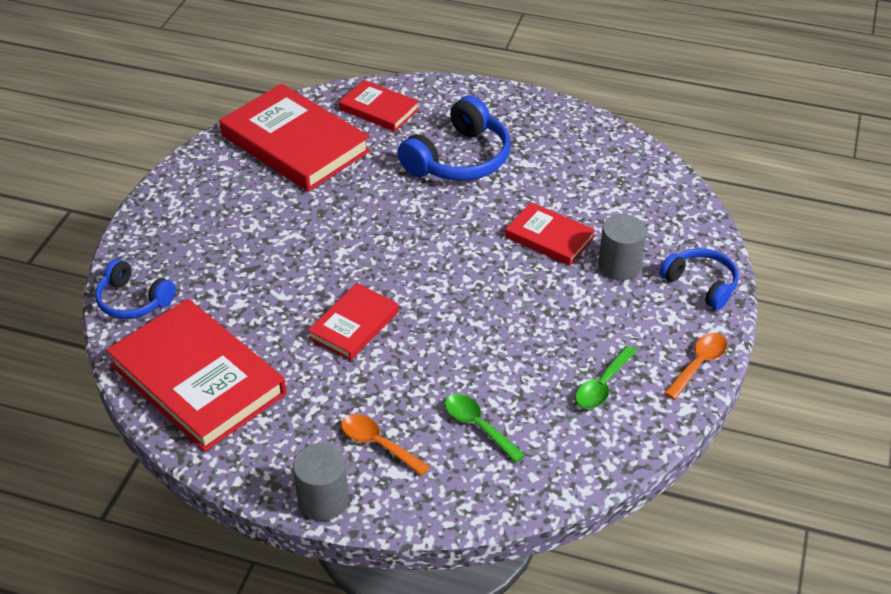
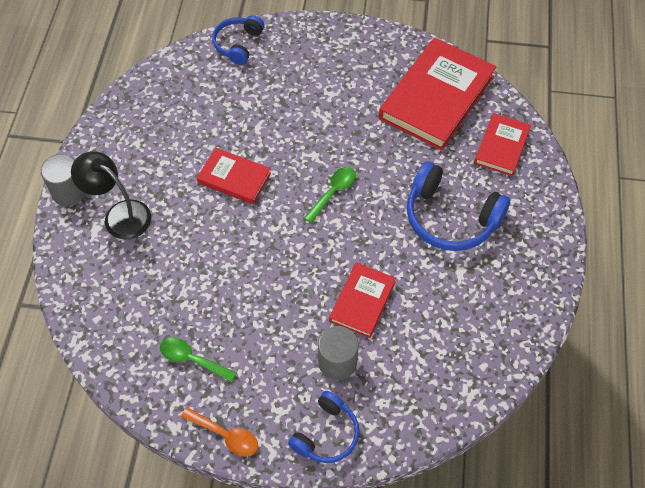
camera: 80 degrees right, 15 degrees up
red book [106,299,287,452] -> none
orange spoon [341,414,430,476] -> black lamp [71,151,151,239]
green spoon [444,394,525,463] -> green spoon moved to [304,167,356,223]

